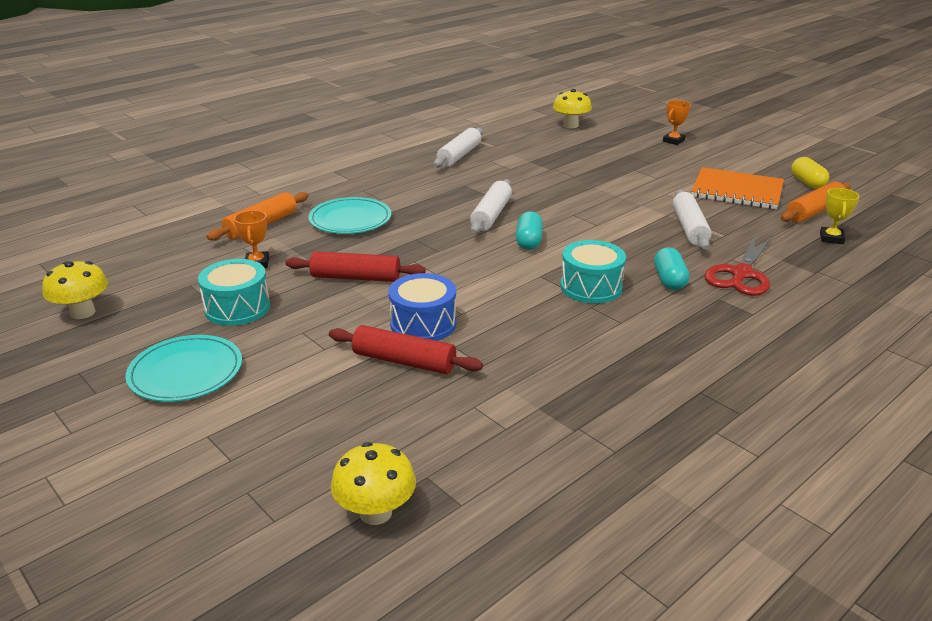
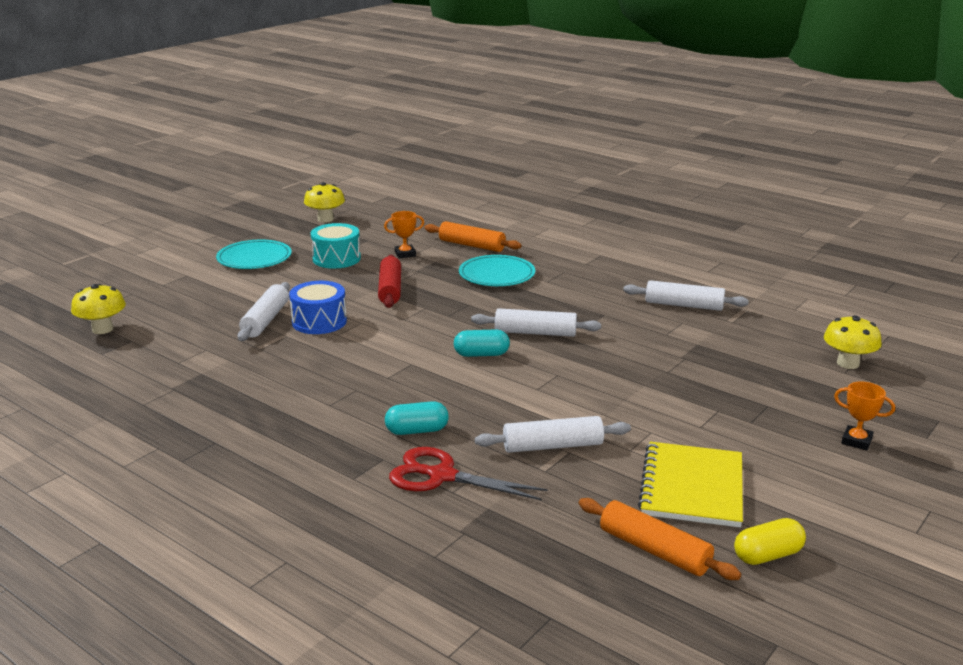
camera: 80 degrees right, 5 degrees down
red rolling pin [329,325,483,374] -> white rolling pin [237,282,290,341]
turquoise drum [560,240,626,303] -> none
orange notebook [691,167,784,209] -> yellow notebook [638,442,743,528]
yellow trophy [820,188,859,244] -> none

